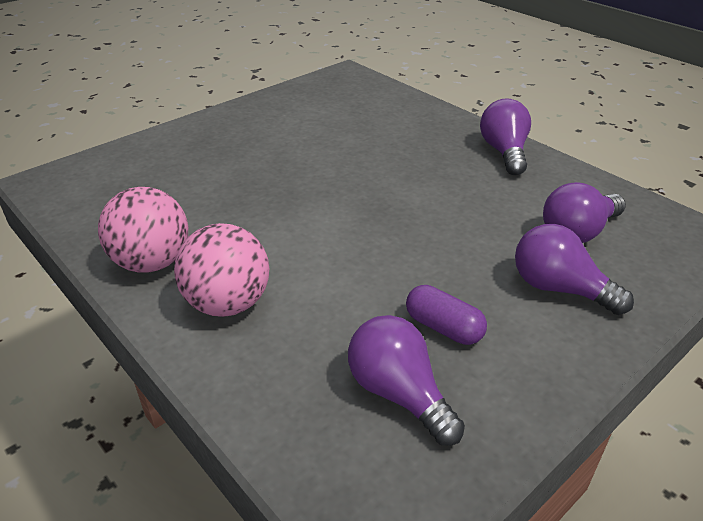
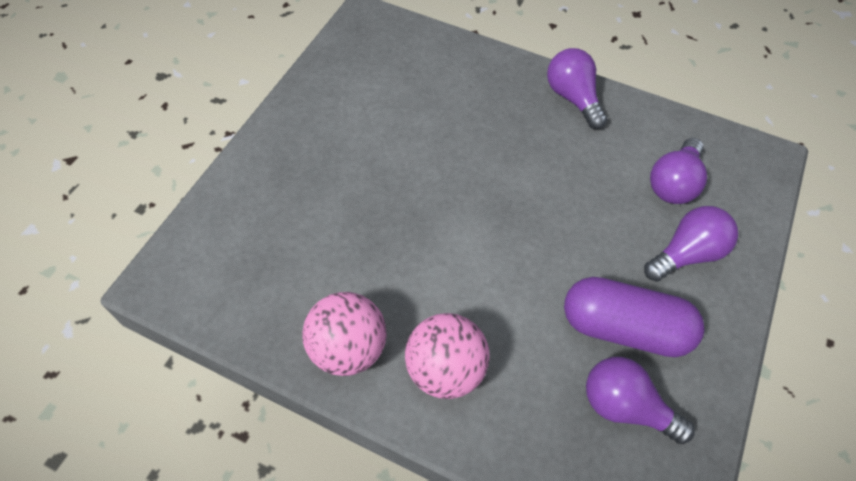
camera: 25 degrees left, 20 degrees up
purple capsule [406,285,487,345] -> purple capsule [564,277,704,357], size x1.85
purple light bulb [515,224,634,315] -> purple light bulb turned 135 degrees clockwise [644,206,738,282]

